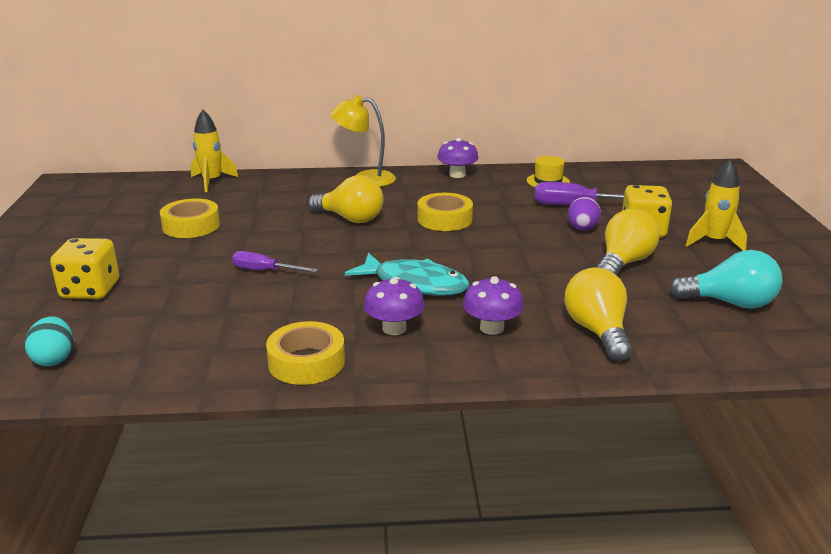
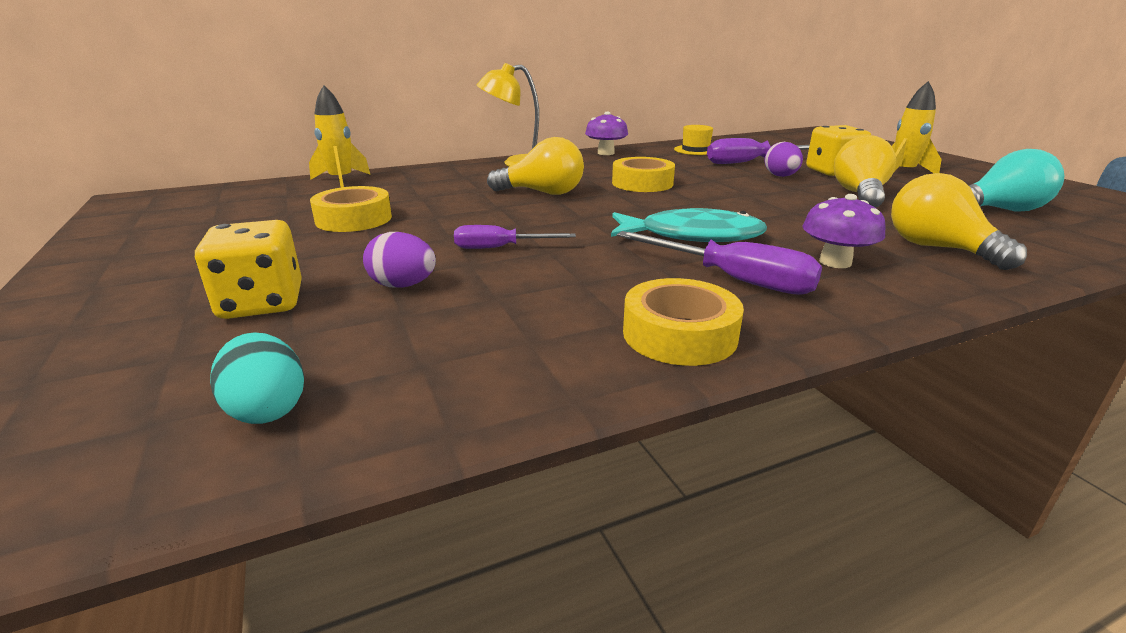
camera: 20 degrees left, 0 degrees up
purple mushroom [364,277,425,335] -> purple screwdriver [617,231,822,295]
none -> purple egg [363,232,436,288]

